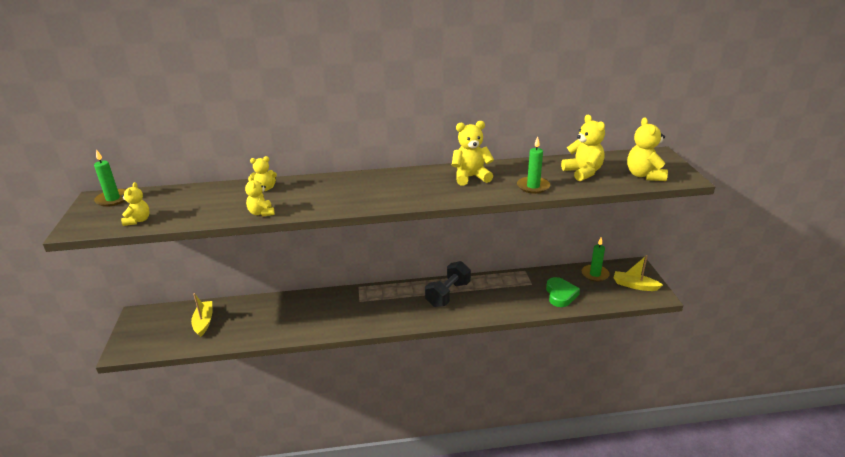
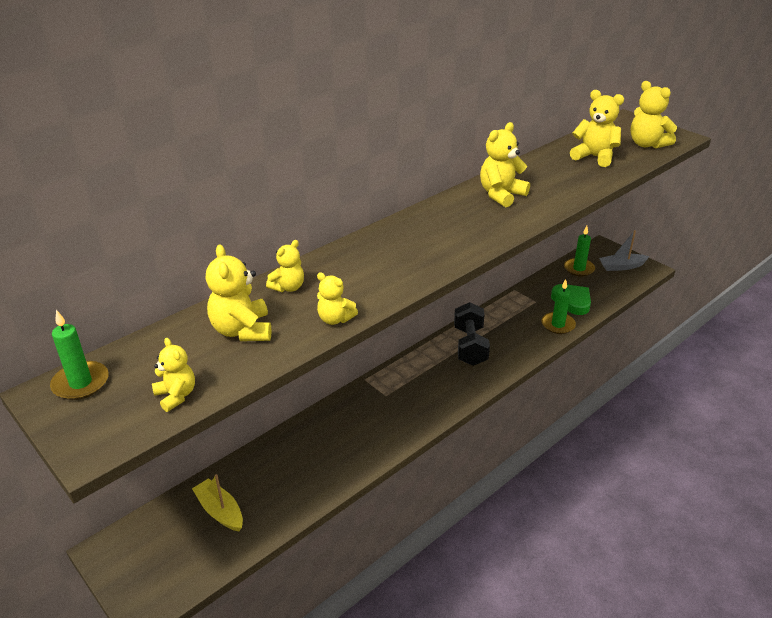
camera: 35 degrees left, 5 degrees up
green candle [517,137,550,194] -> green candle moved to [541,279,576,334]
yellow boat [614,255,663,291] -> grey boat [599,230,650,271]
none -> yellow teddy bear [206,244,271,341]

